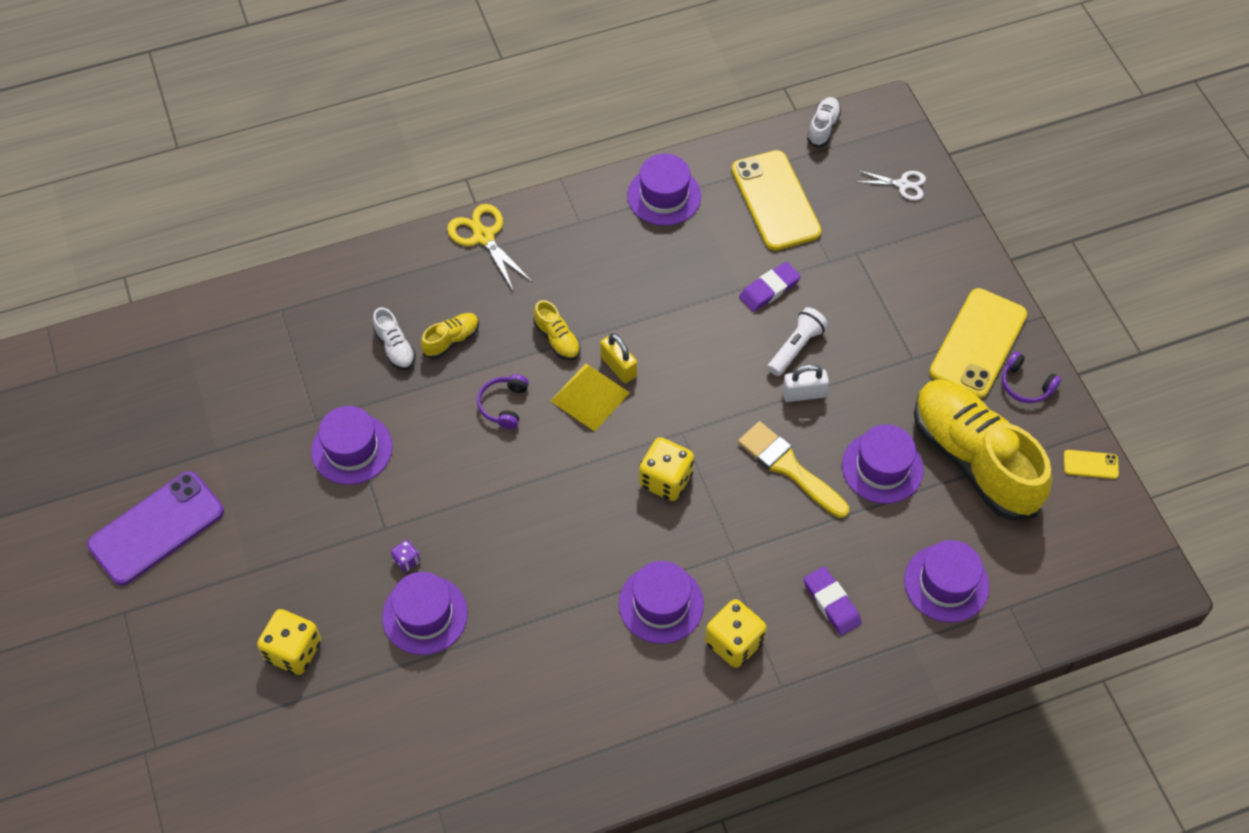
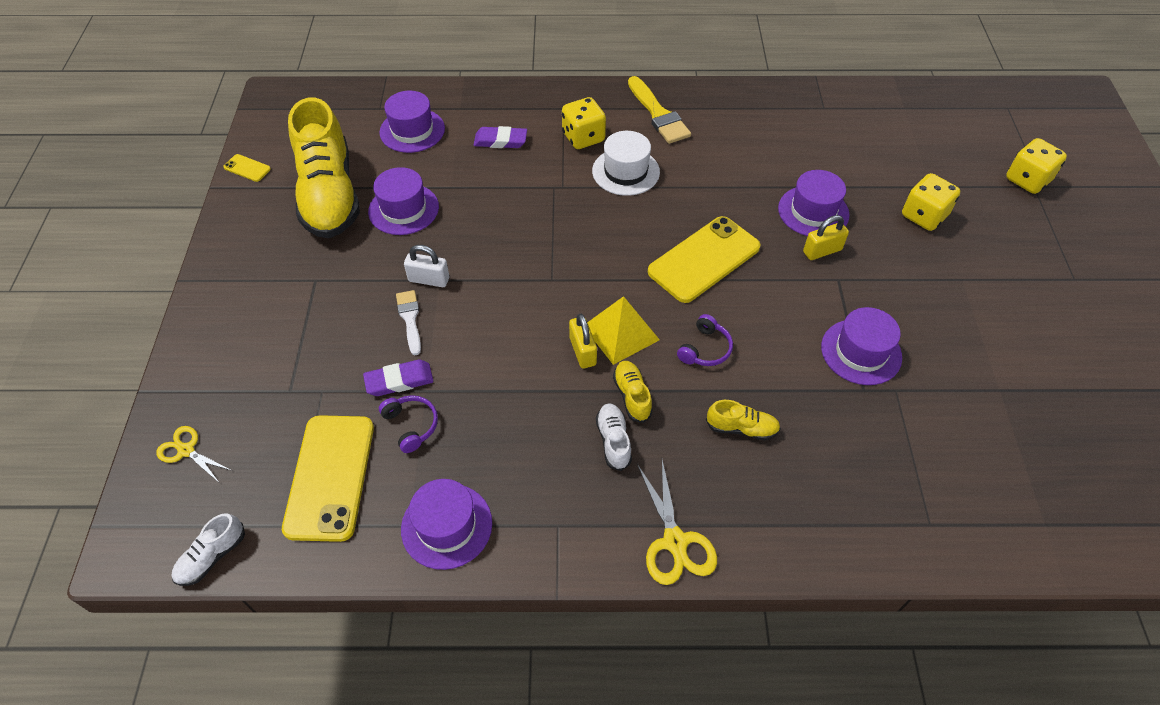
camera: 160 degrees left, 5 degrees down
purple phone [87,471,224,586] -> none
white shoe [373,307,416,370] -> white shoe moved to [596,403,632,471]
purple dice [391,540,420,572] -> yellow padlock [803,215,849,260]
yellow shoe [421,313,479,359] -> yellow shoe turned 150 degrees counterclockwise [706,400,781,440]
purple hat [619,561,704,644] -> white hat [592,131,660,196]
yellow dice [639,437,694,501] -> yellow dice moved to [1006,138,1067,194]
yellow brush [738,421,849,518] -> yellow brush moved to [628,76,691,144]
white flashlight [767,307,828,376] -> white brush [396,290,421,355]
purple eraser [804,566,862,636] -> purple eraser turned 75 degrees counterclockwise [474,126,527,148]
white scissors [855,170,926,201] -> yellow scissors [156,426,232,481]
yellow phone [929,288,1027,398] -> yellow phone moved to [648,216,761,303]
purple headphones [1002,351,1061,403] -> purple headphones moved to [379,395,438,453]

